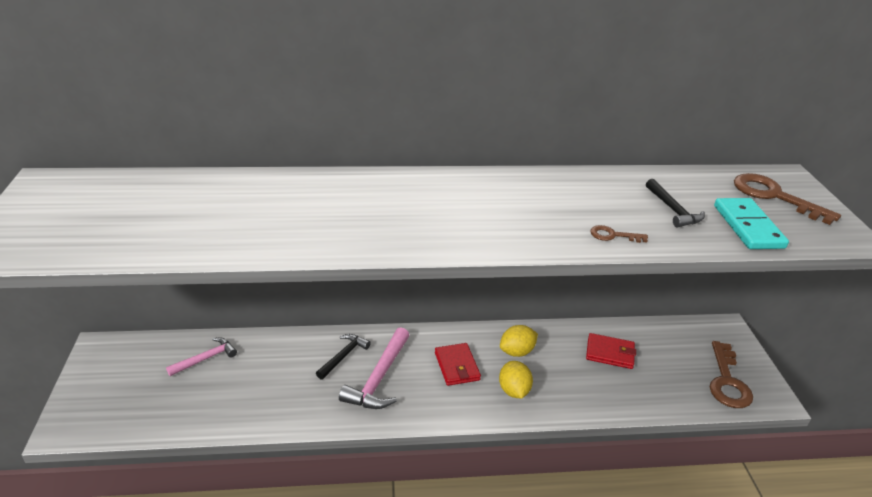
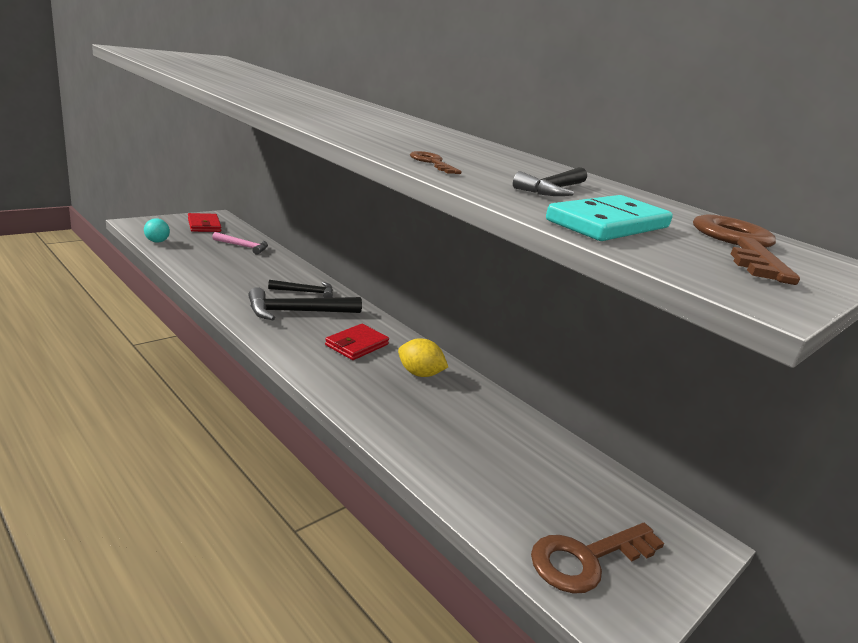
camera: 50 degrees right, 10 degrees down
pink hammer [339,327,410,409] -> black hammer [248,287,362,320]
yellow lemon [499,361,533,398] -> none
red wallet [586,333,636,369] -> red wallet moved to [188,213,221,232]
none -> turquoise ball [144,218,170,242]

